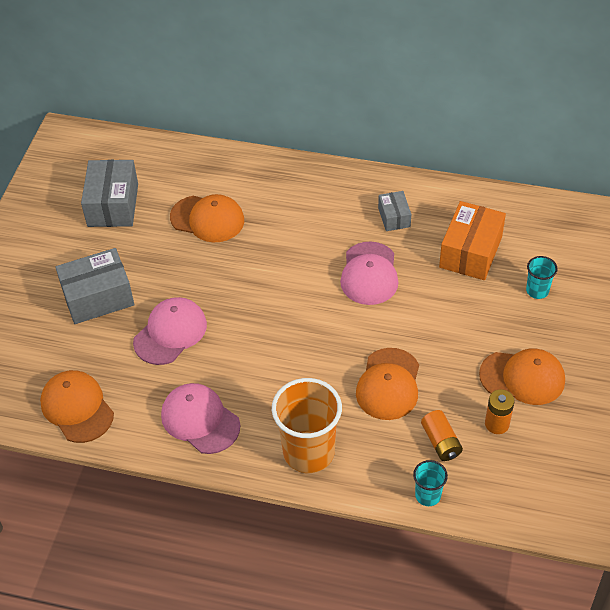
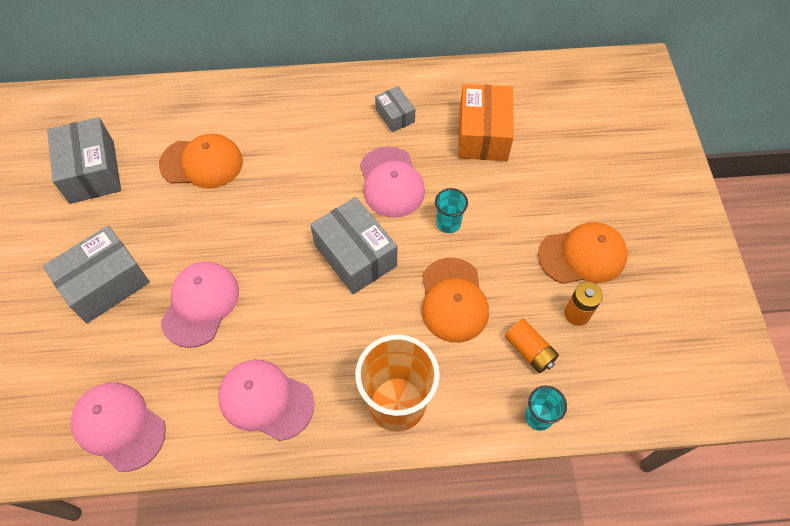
camera: 20 degrees left, 10 degrees up
orange cap [40,370,114,443] -> pink cap [71,382,166,472]
turquoise cup [526,256,558,299] -> turquoise cup moved to [435,188,468,233]
none -> grey box [310,197,397,294]

